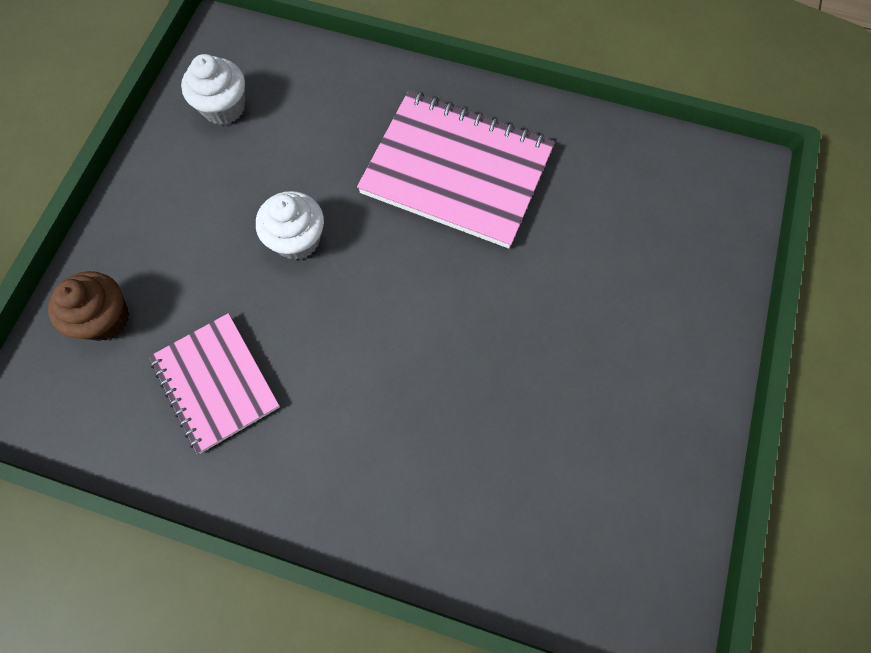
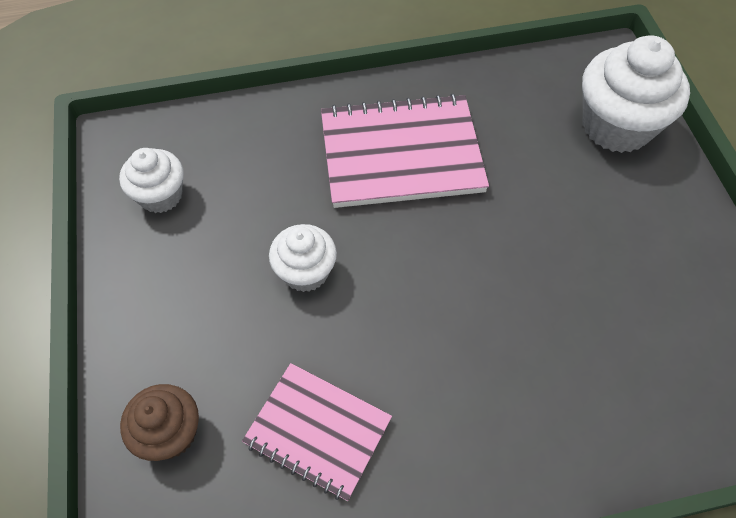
camera: 30 degrees left, 10 degrees down
none -> white cupcake [582,35,690,153]

